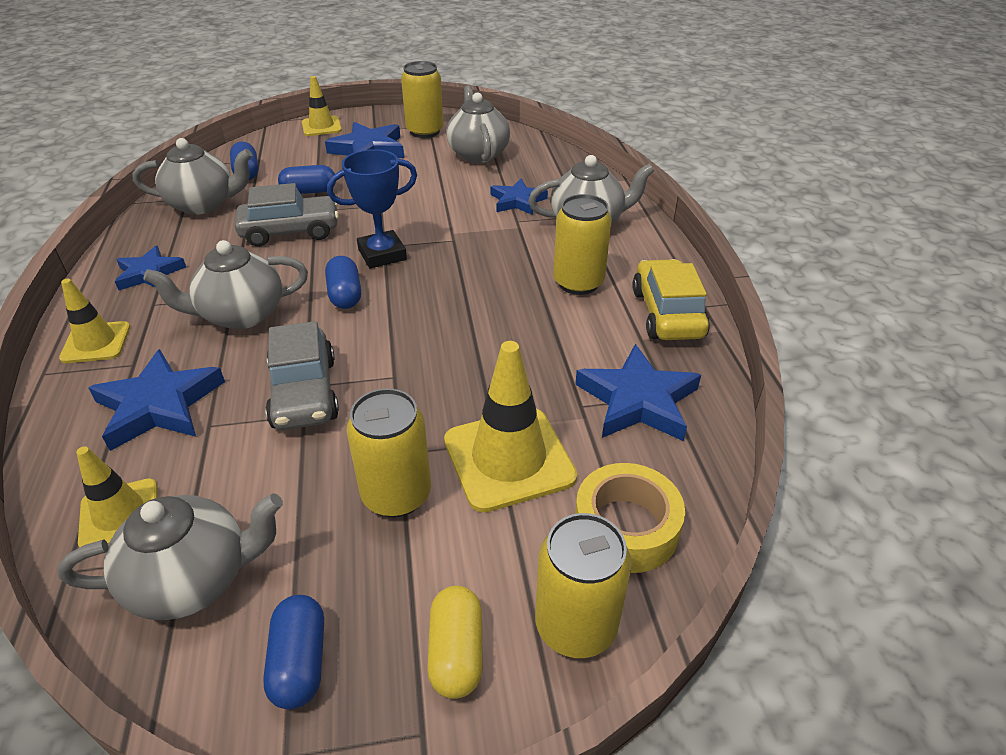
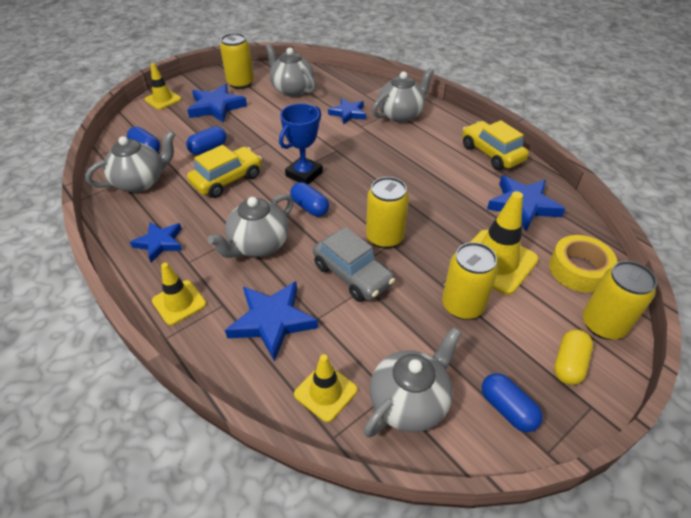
camera: 30 degrees left, 5 degrees up
grey car [235,183,339,247] -> yellow car [187,145,262,198]
yellow capsule [427,586,483,699] -> yellow capsule turned 60 degrees clockwise [554,330,593,385]
yellow can [553,194,612,295] -> yellow can moved to [366,177,409,249]

